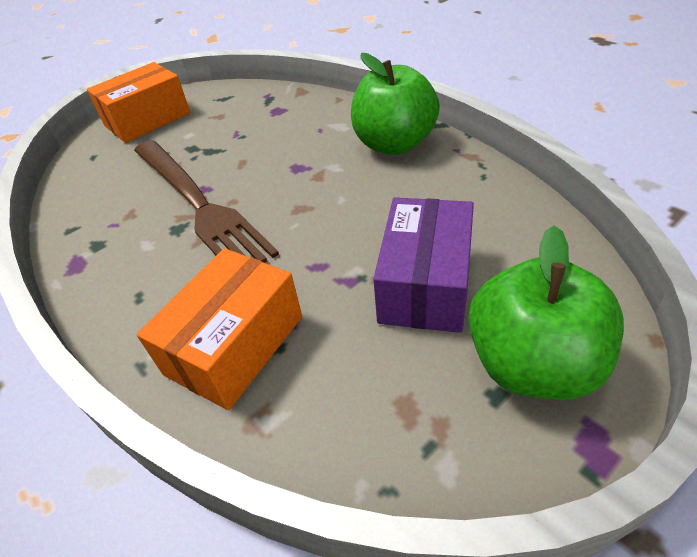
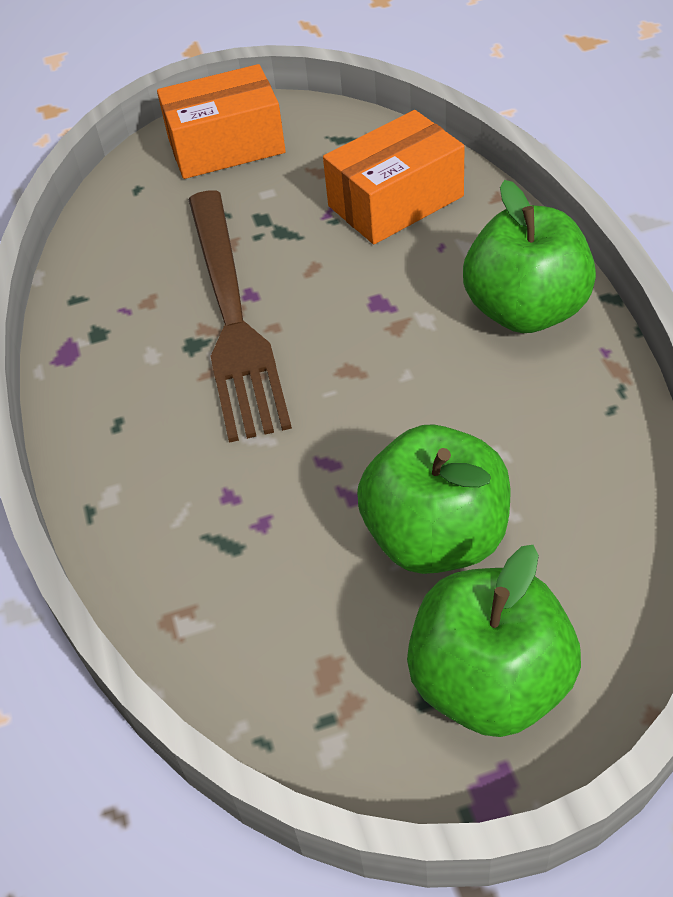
camera: 25 degrees right, 5 degrees up
orange box [137,248,302,410] -> orange box moved to [323,110,465,244]
purple box [373,197,474,333] -> green apple [357,424,511,574]

